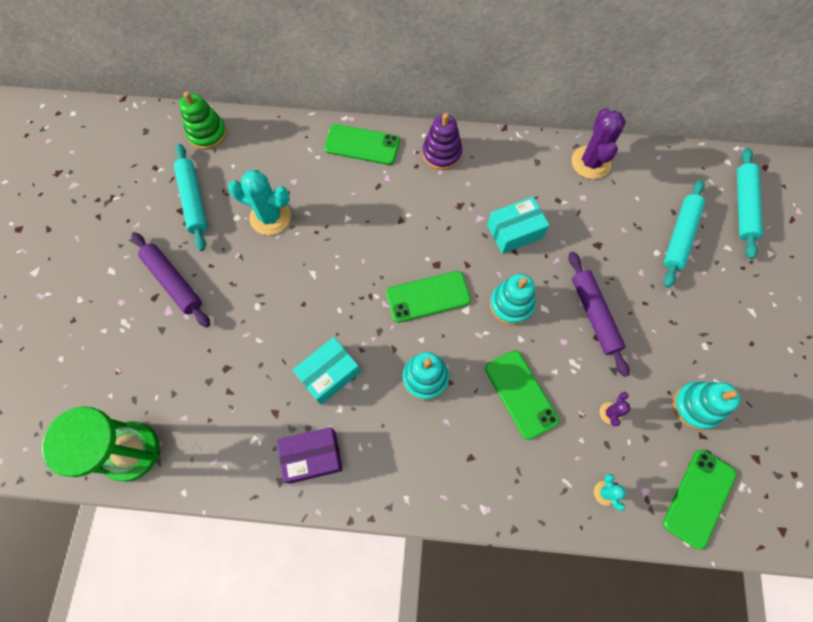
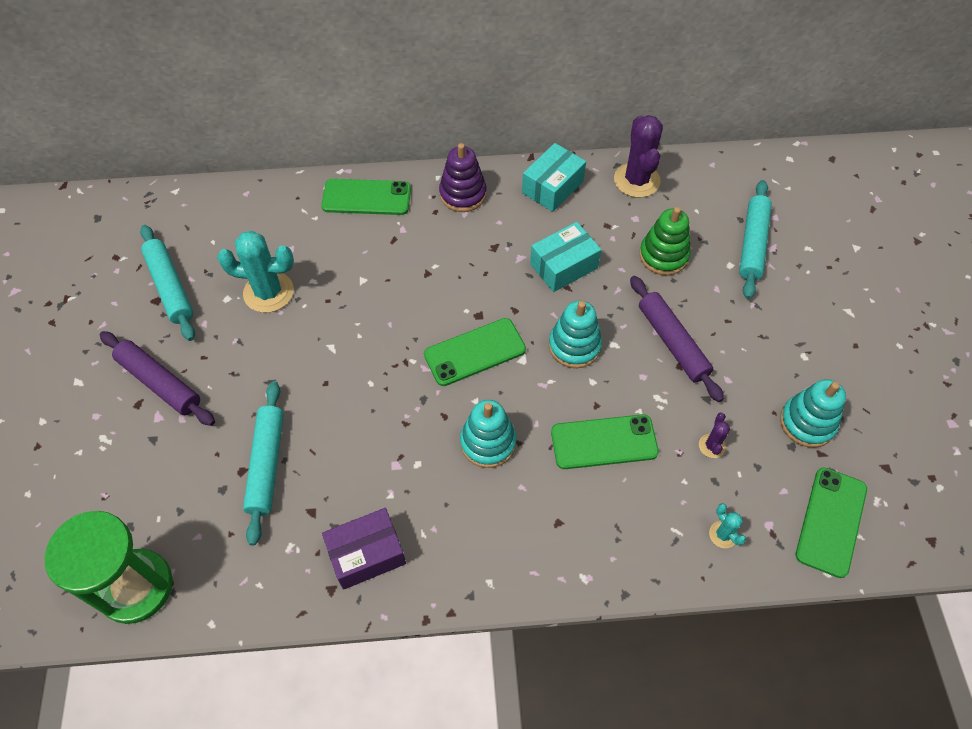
camera: 10 degrees left, 10 degrees down
green stacking toy [179,92,227,150] -> green stacking toy moved to [639,207,691,275]
turquoise box [292,337,361,405] -> turquoise box moved to [522,143,586,212]
green phone [485,350,559,440] -> green phone turned 60 degrees counterclockwise [551,414,659,469]
turquoise rolling pin [737,148,763,259] -> turquoise rolling pin moved to [243,381,284,545]

